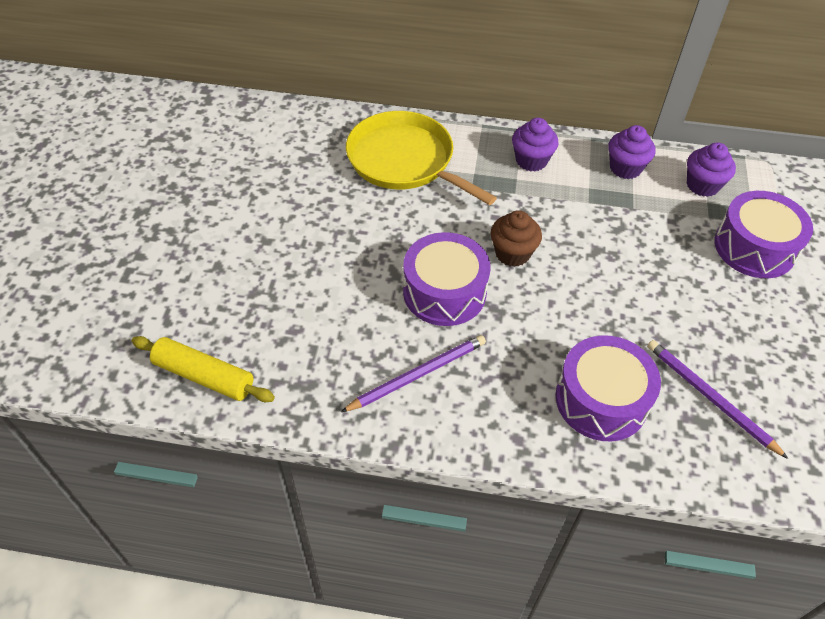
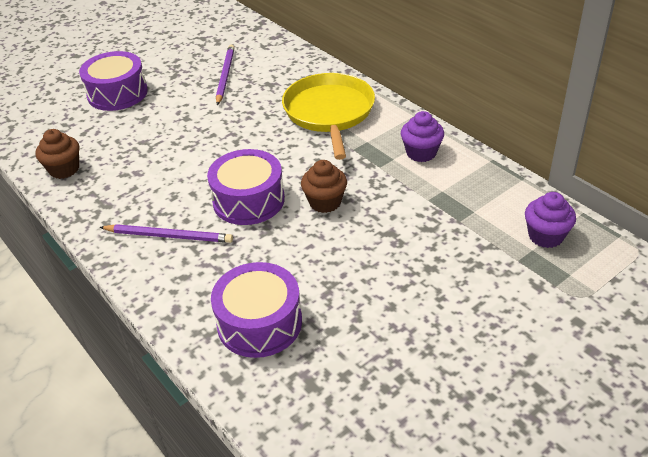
camera: 45 degrees right, 10 degrees down
yellow rolling pin [132,336,275,402] -> brown cupcake [35,129,79,179]
purple cupcake [608,125,655,179] -> none
purple pencil [647,340,788,459] -> purple pencil moved to [216,45,235,105]
purple drum [714,191,813,278] -> purple drum moved to [79,51,148,111]

